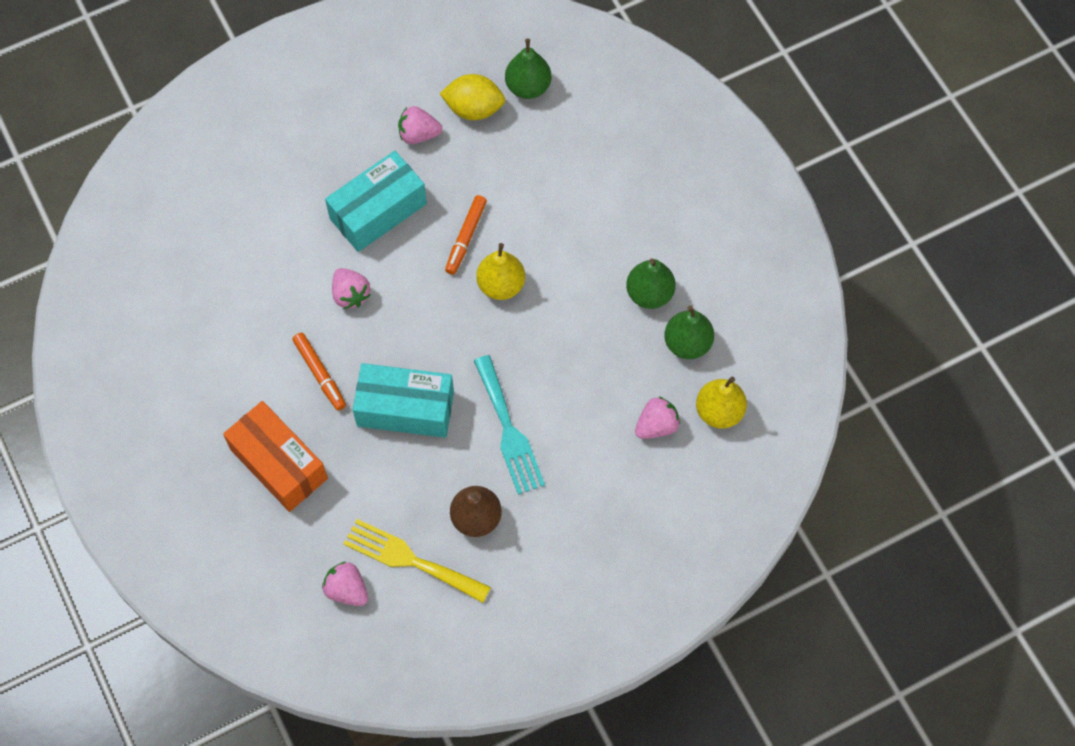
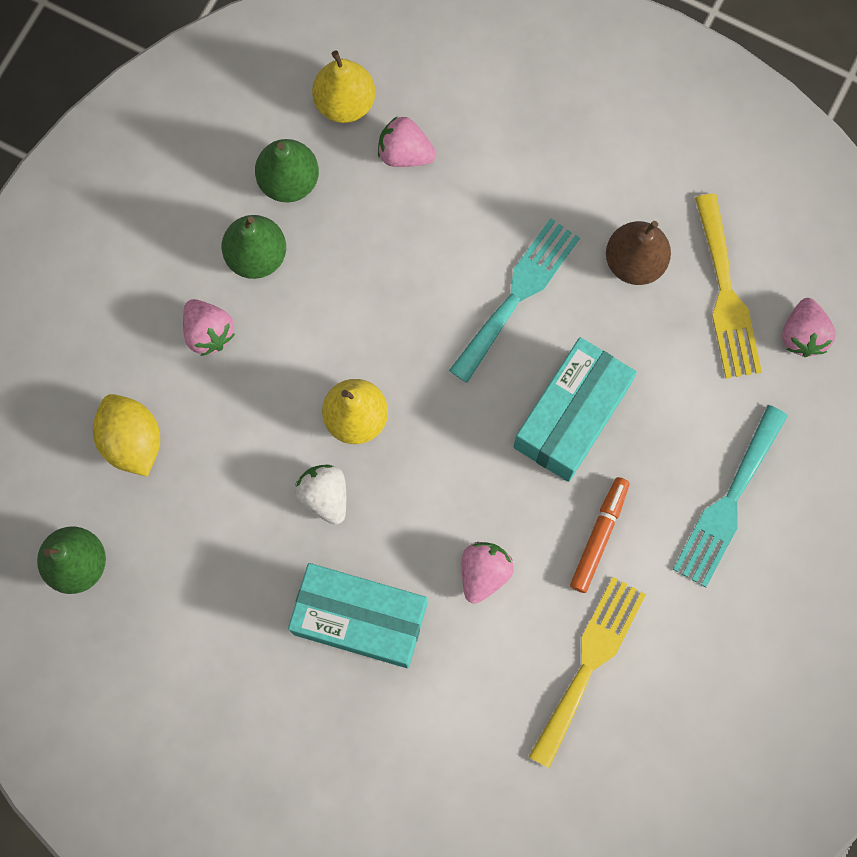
camera: 125 degrees left, 10 degrees up
orange box [223,401,328,512] -> turquoise fork [673,405,788,587]
turquoise box [353,363,454,438] -> turquoise box turned 60 degrees clockwise [513,337,637,482]
pink strawberry [398,106,442,144] -> pink strawberry moved to [183,299,235,356]
yellow lemon [439,74,505,120] -> yellow lemon moved to [93,394,160,477]
orange marker [445,195,487,275] -> white strawberry [294,464,346,525]
none -> yellow fork [529,577,646,768]

